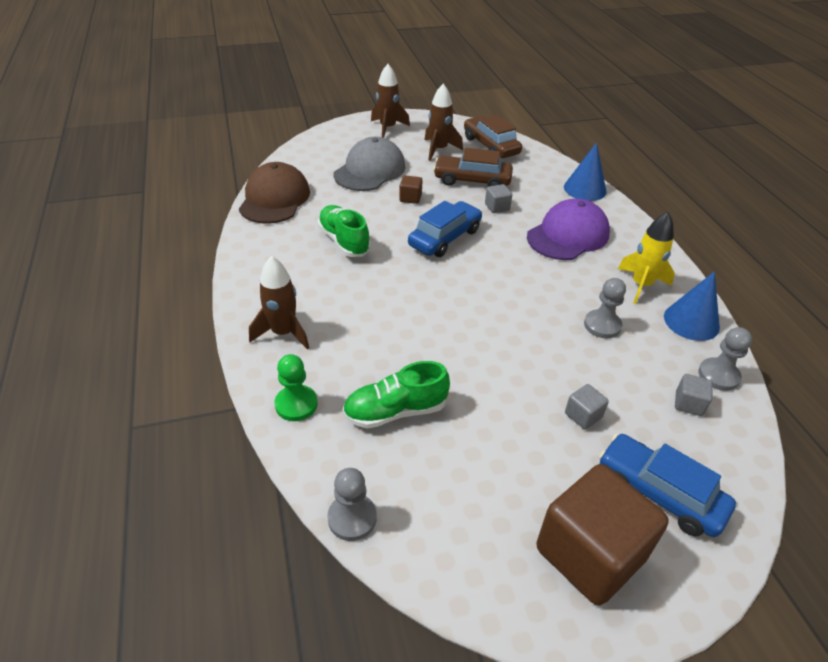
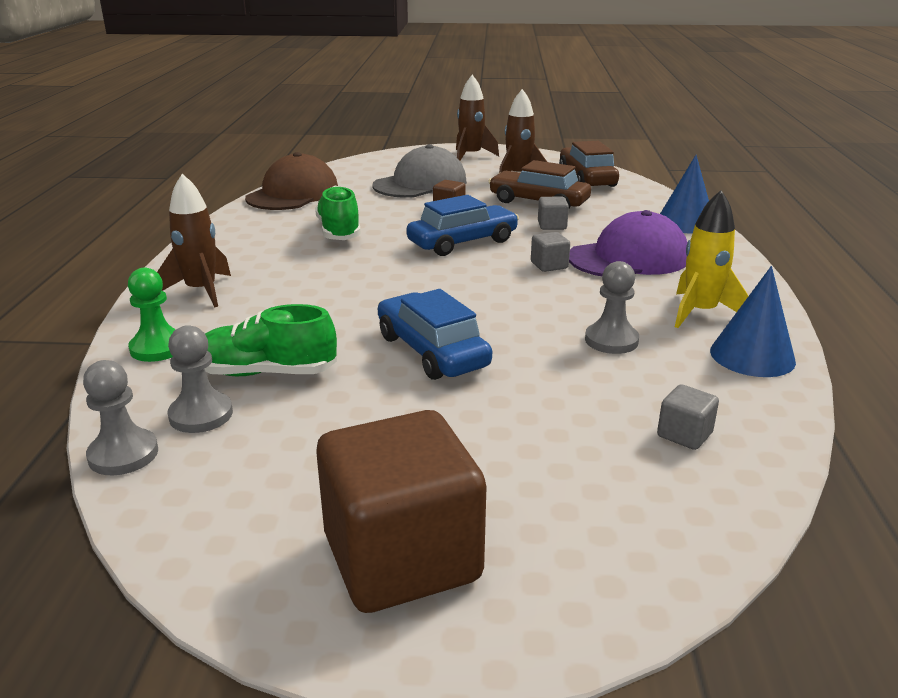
camera: 20 degrees right, 15 degrees down
grey cube [565,384,609,429] -> grey cube moved to [531,232,570,272]
blue car [599,434,736,537] -> blue car moved to [378,289,492,380]
grey pawn [698,327,752,391] -> grey pawn moved to [168,325,233,433]

